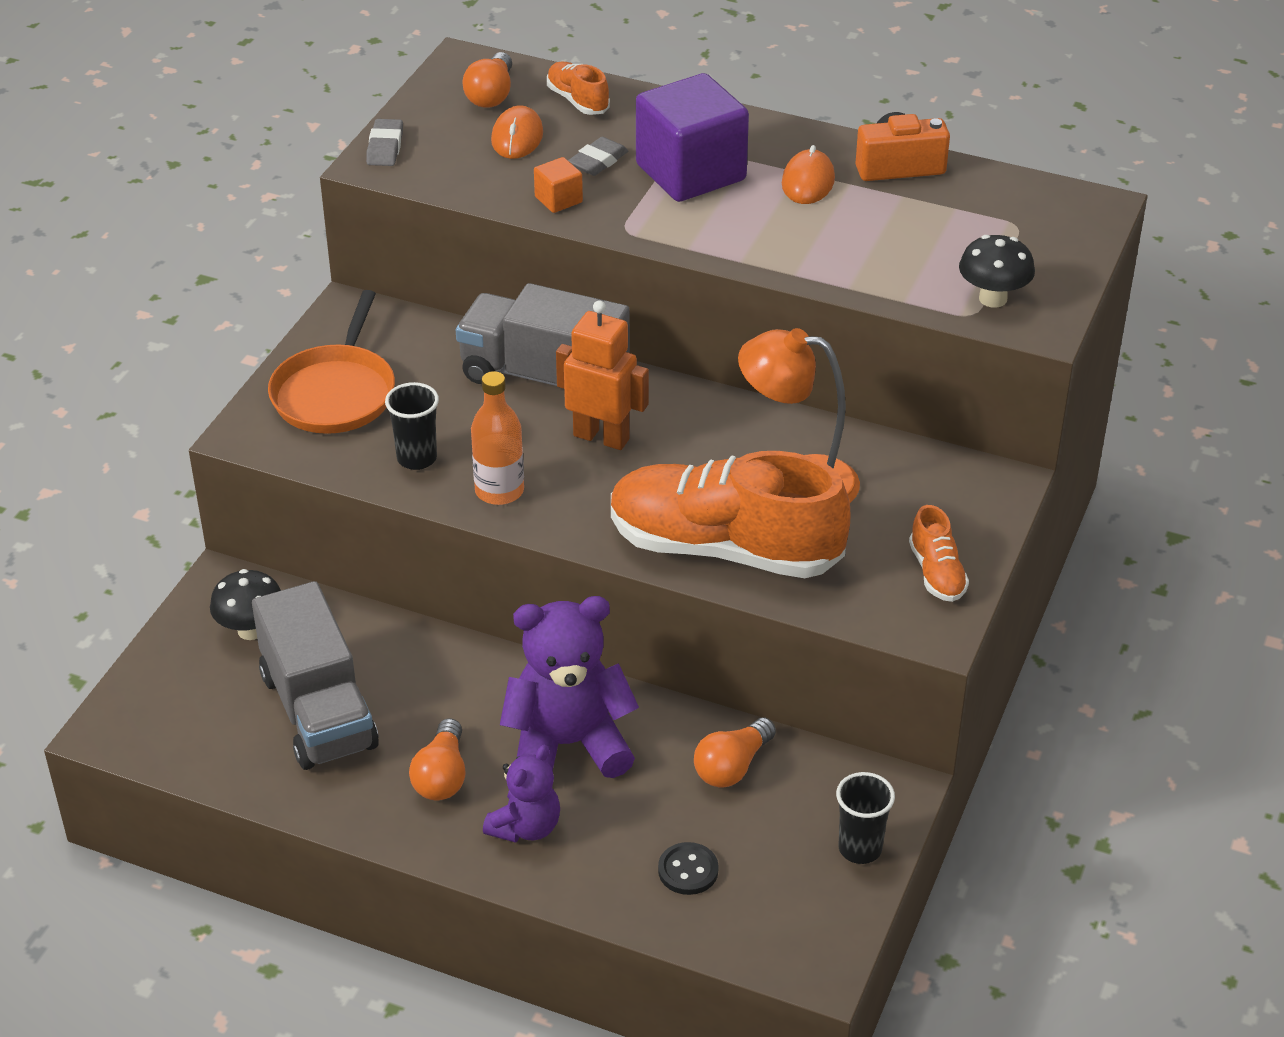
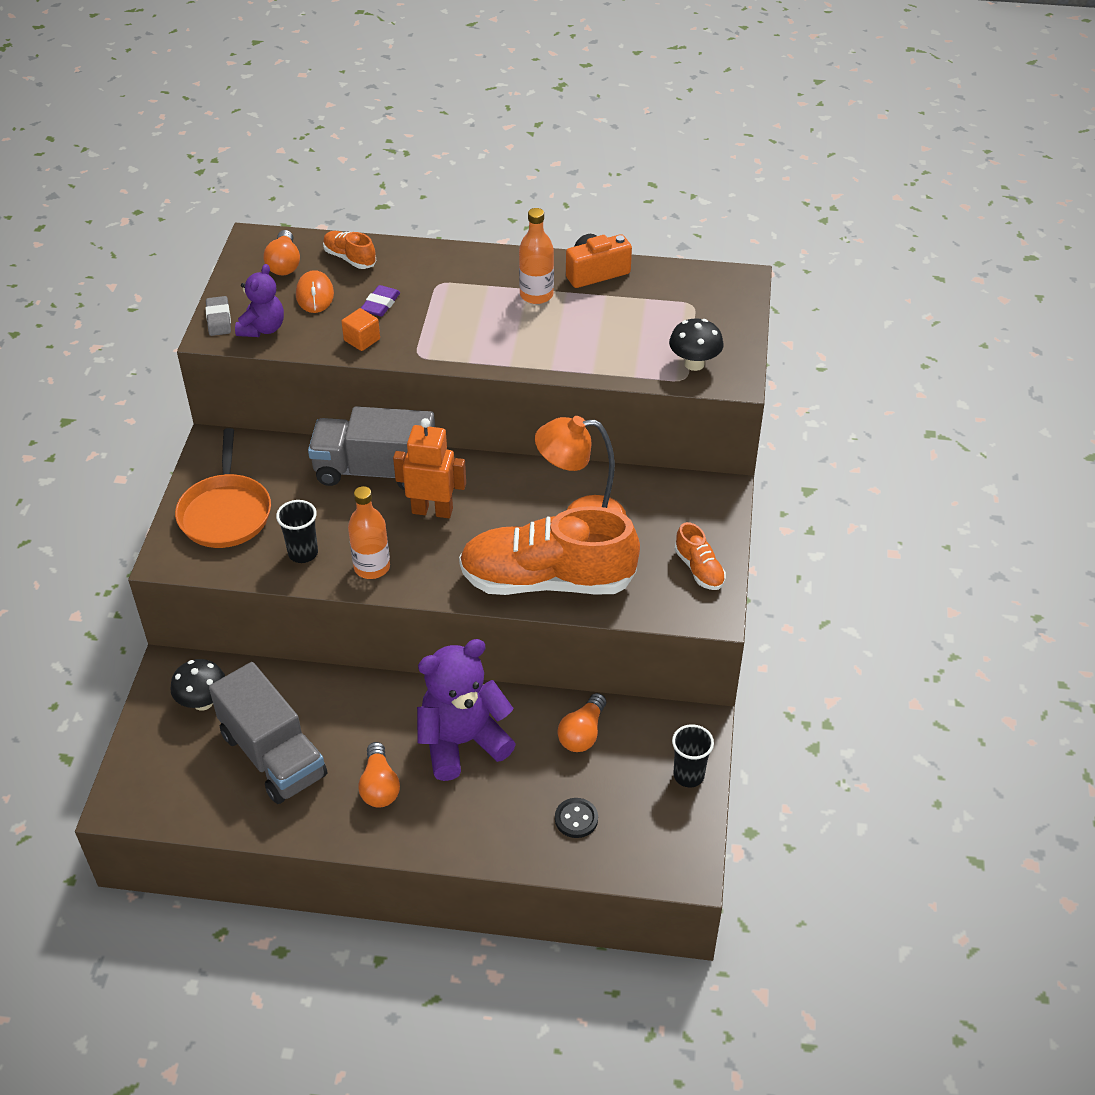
camera: 15 degrees left, 5 degrees up
purple teddy bear [483,745,560,843] -> purple teddy bear moved to [235,264,284,337]
grey eraser [568,137,628,176] -> purple eraser [361,285,400,317]
purple cube [636,73,749,202] -> none
orange mouse [782,145,835,204] -> orange bottle [519,208,554,304]

